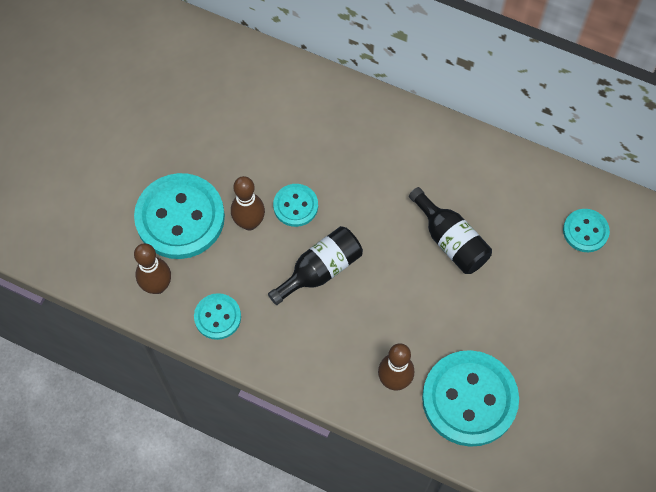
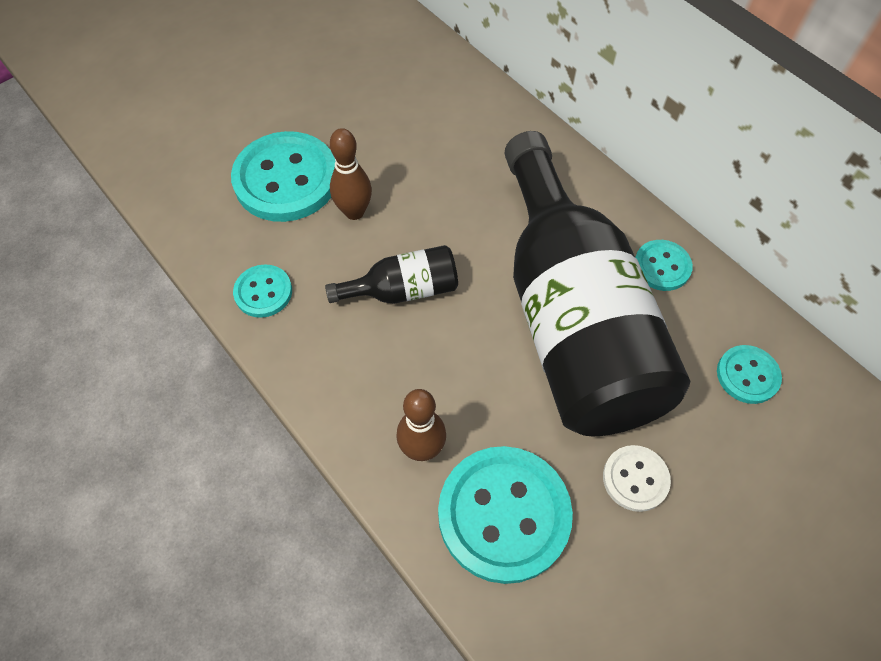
camera: 25 degrees right, 5 degrees down
brown bowling pin [134,243,171,294] -> none
turquoise button [273,184,318,227] -> turquoise button moved to [635,240,693,291]
black bottle [409,187,492,274] -> black bottle [504,131,690,436], size x2.43
none -> white button [603,445,671,512]

